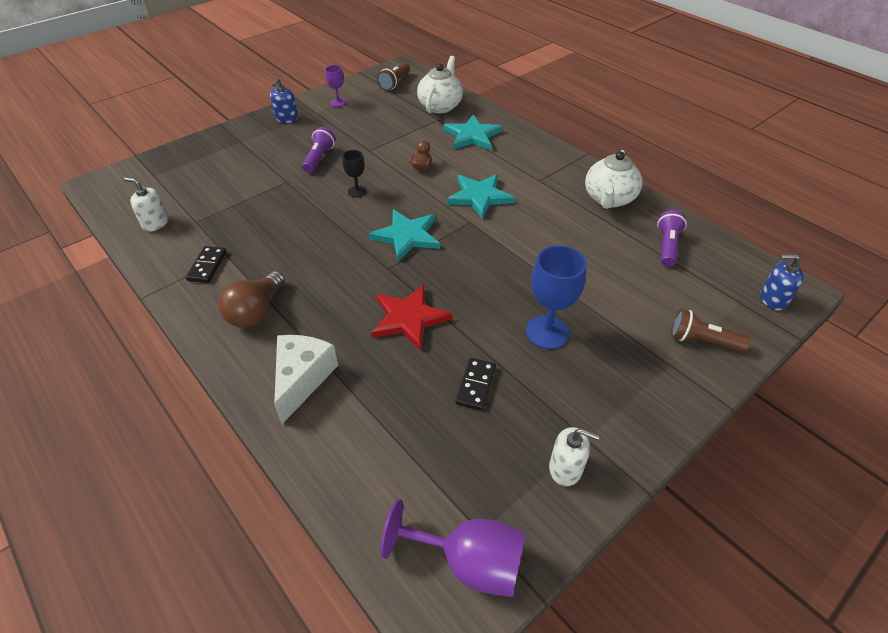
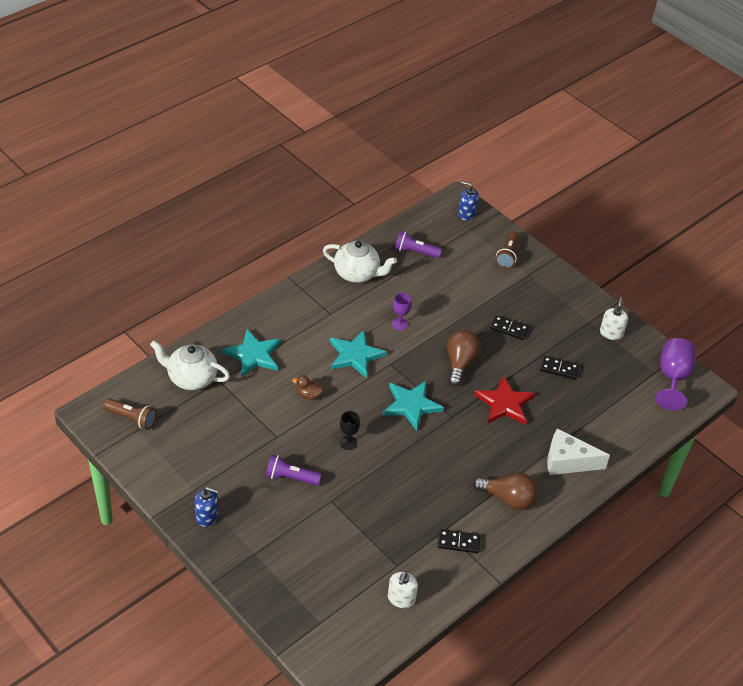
camera: 95 degrees left, 0 degrees up
purple goblet [325,65,346,107] -> purple goblet moved to [392,293,412,330]
blue goblet [526,245,587,349] -> black domino [490,315,529,340]
blue soap dispenser [760,254,804,310] -> blue soap dispenser turned 105 degrees clockwise [458,181,479,220]
none -> brown light bulb [447,330,481,386]

